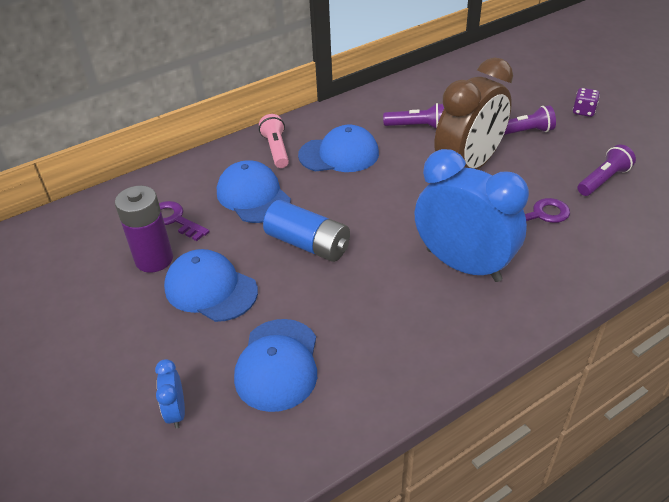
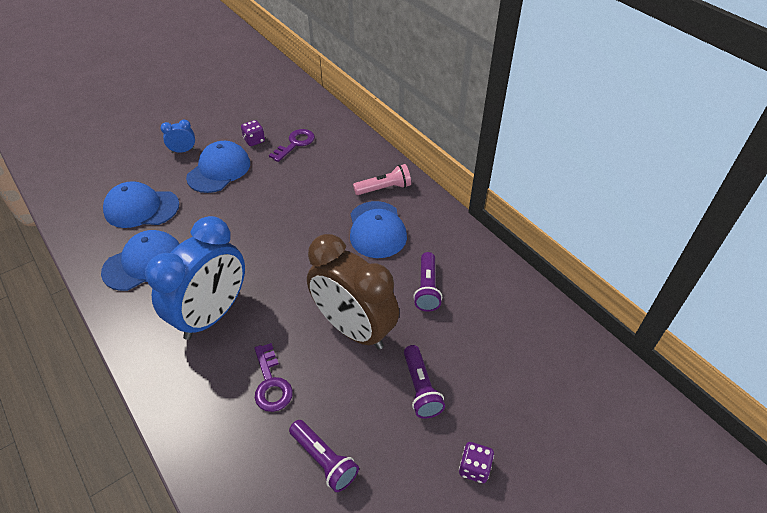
camera: 85 degrees right, 5 degrees up
purple battery [115,186,173,273] -> purple dice [241,120,265,146]
blue clock [155,359,185,429] -> blue clock moved to [161,120,195,153]
blue cap [217,160,291,223] -> blue cap moved to [101,230,179,291]
blue battery [263,200,350,262] -> none

